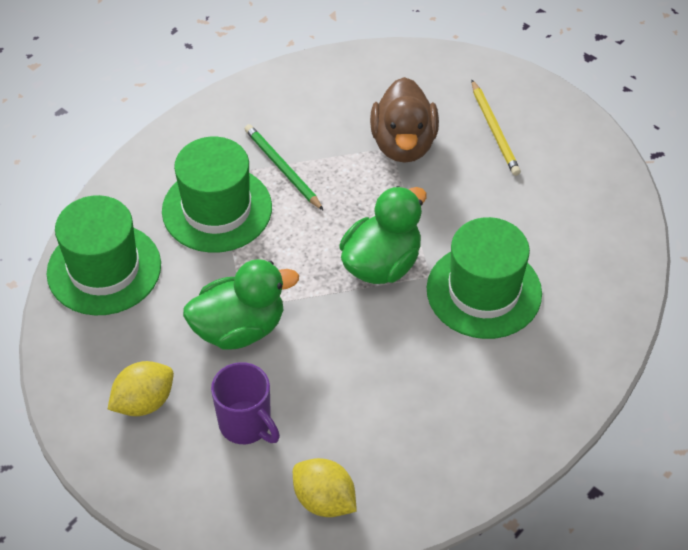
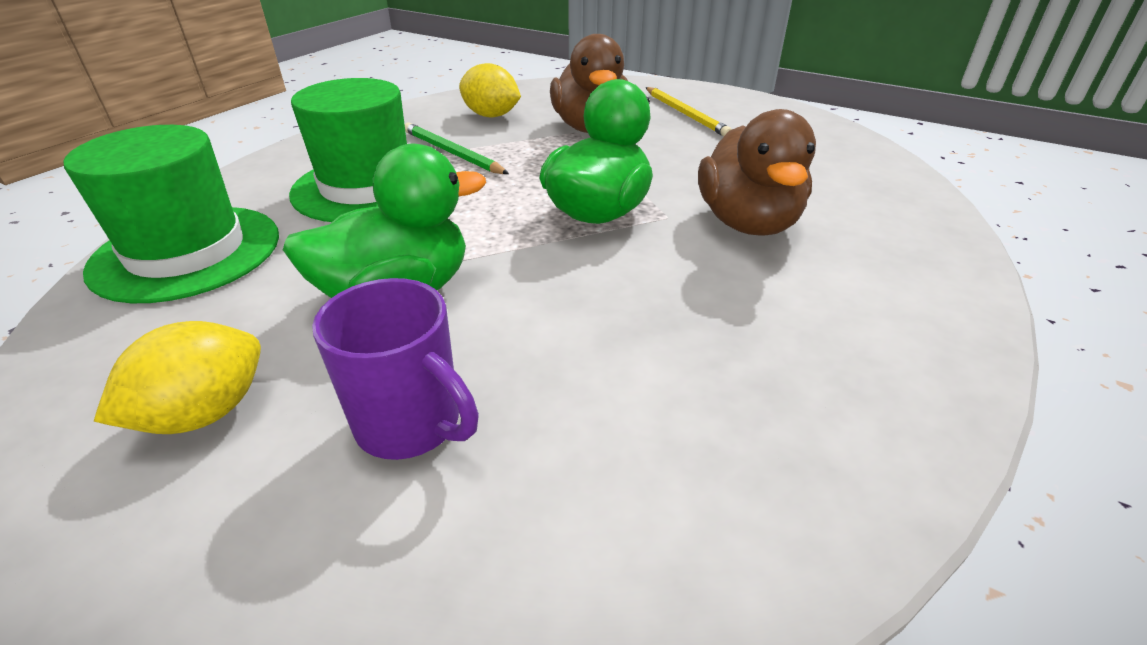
camera: 10 degrees left, 15 degrees down
yellow lemon [293,458,357,517] -> yellow lemon moved to [459,63,521,118]
green hat [427,217,542,339] -> brown duck [698,109,816,236]

